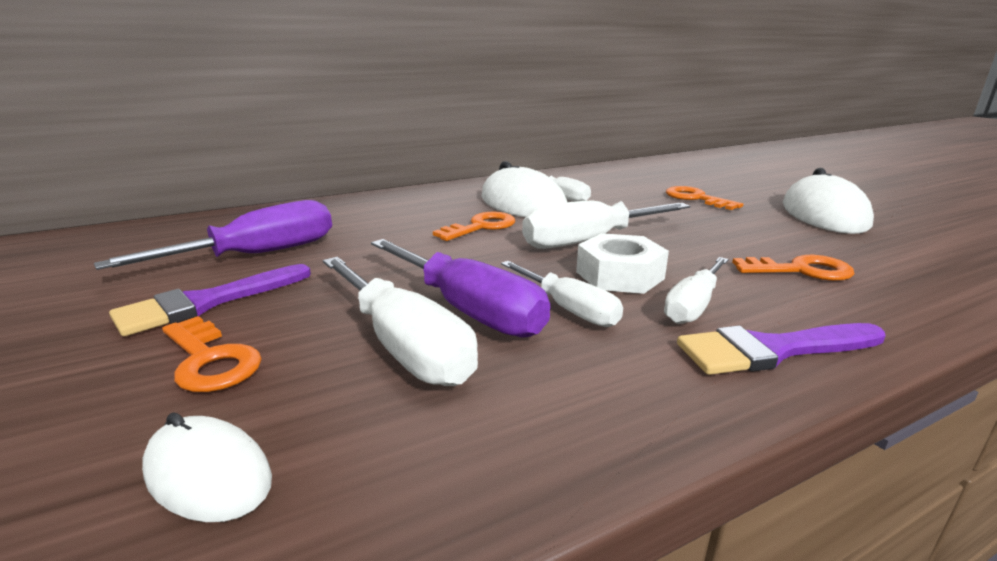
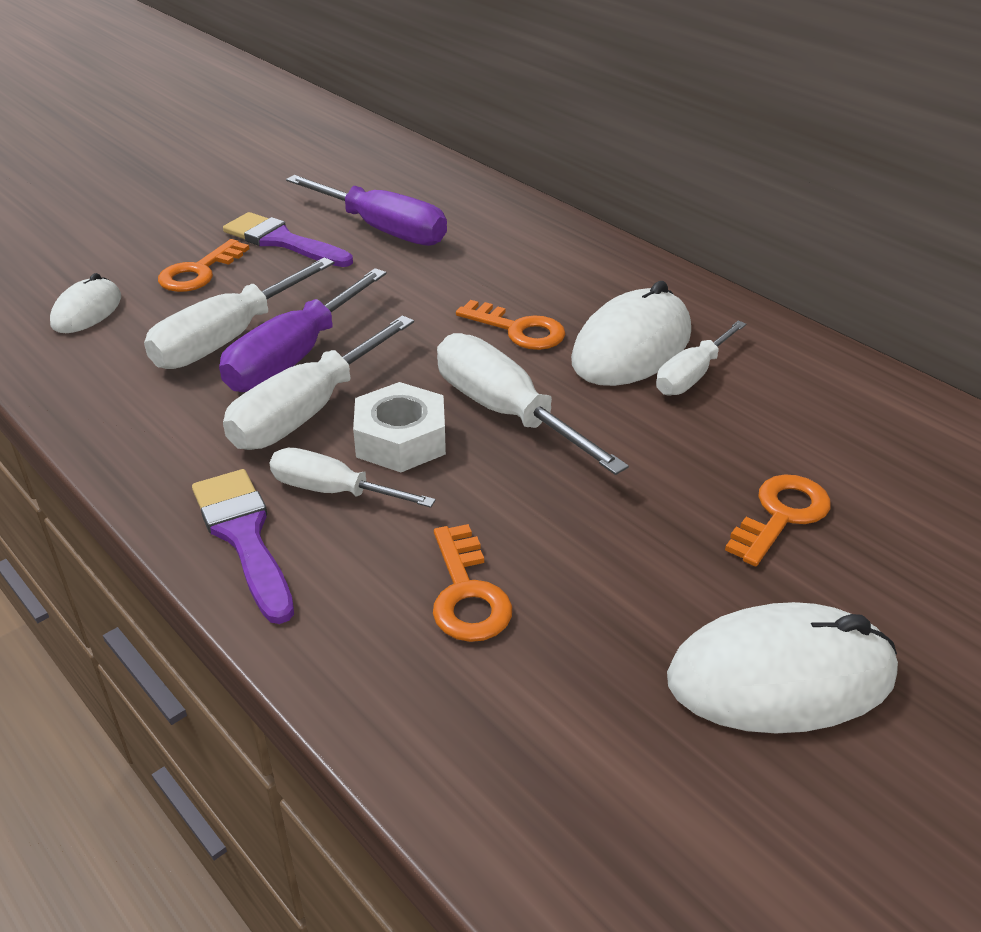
camera: 75 degrees right, 15 degrees up
white screwdriver [501,261,623,327] -> white screwdriver [223,315,414,450], size x1.60

